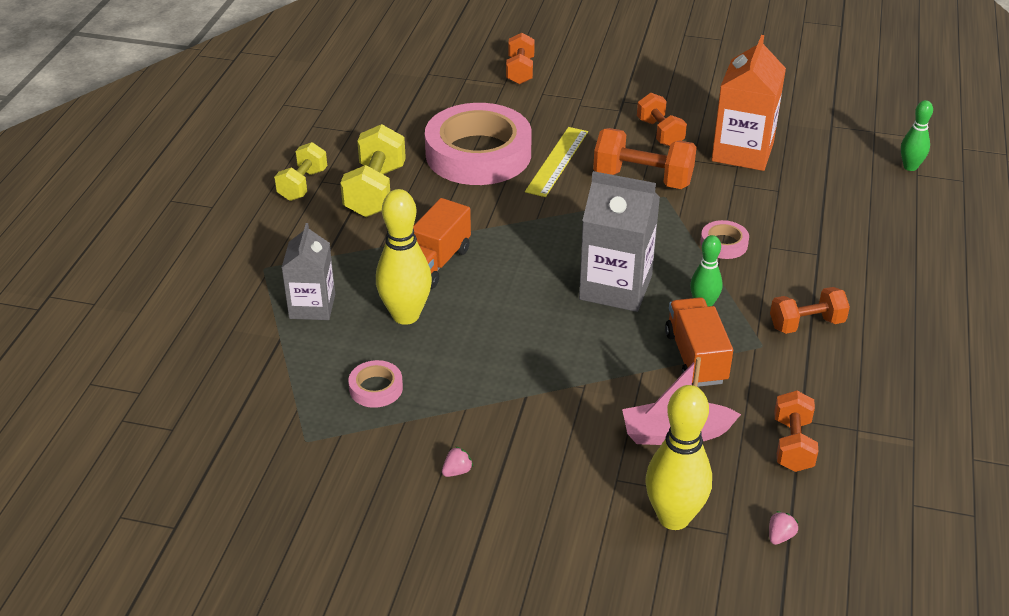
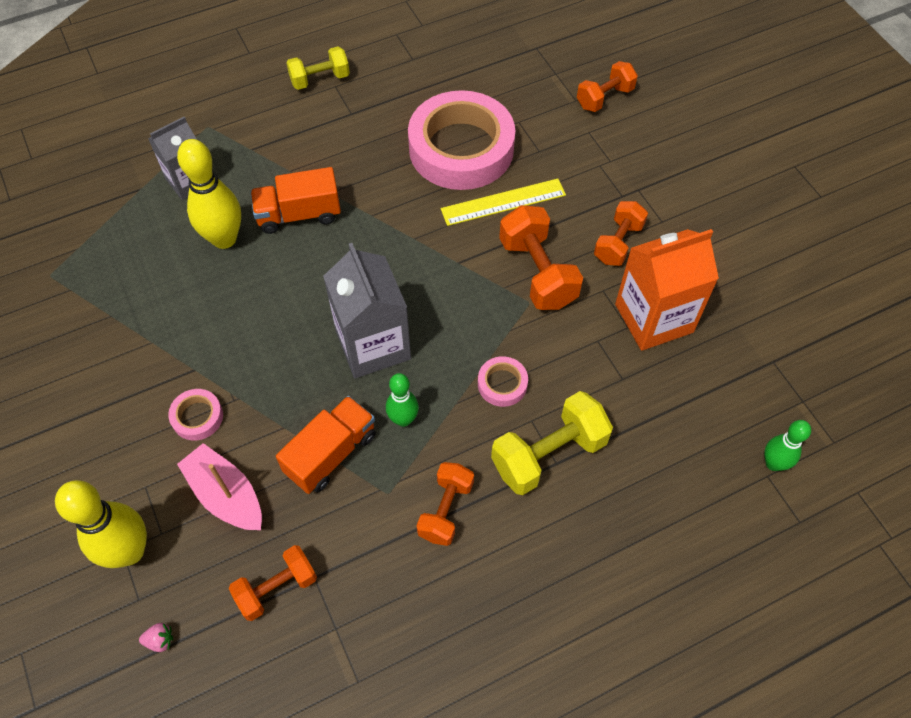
camera: 50 degrees right, 20 degrees up
yellow dumbbell [340,124,406,217] -> yellow dumbbell moved to [491,391,613,495]
pink tape [348,360,403,408] -> pink tape moved to [168,389,223,440]
pink strawberry [442,446,473,477] -> none
orange dumbbell [770,287,850,334] -> orange dumbbell turned 75 degrees clockwise [416,462,474,546]

